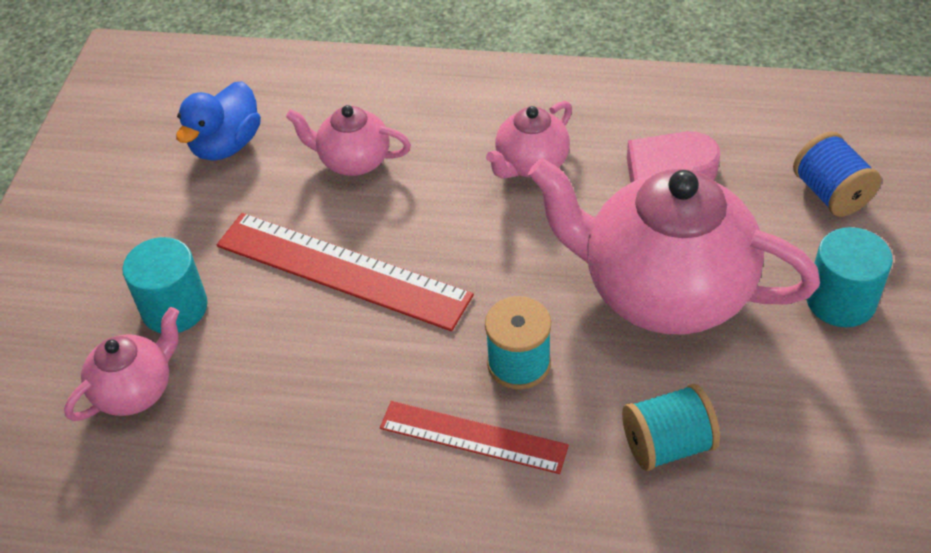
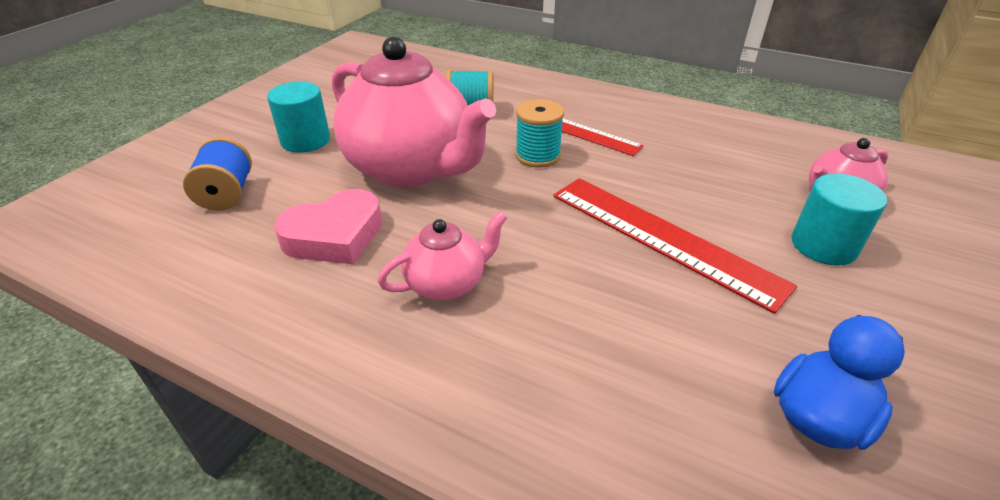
camera: 165 degrees left, 10 degrees down
pink teapot [286,105,411,176] -> none

